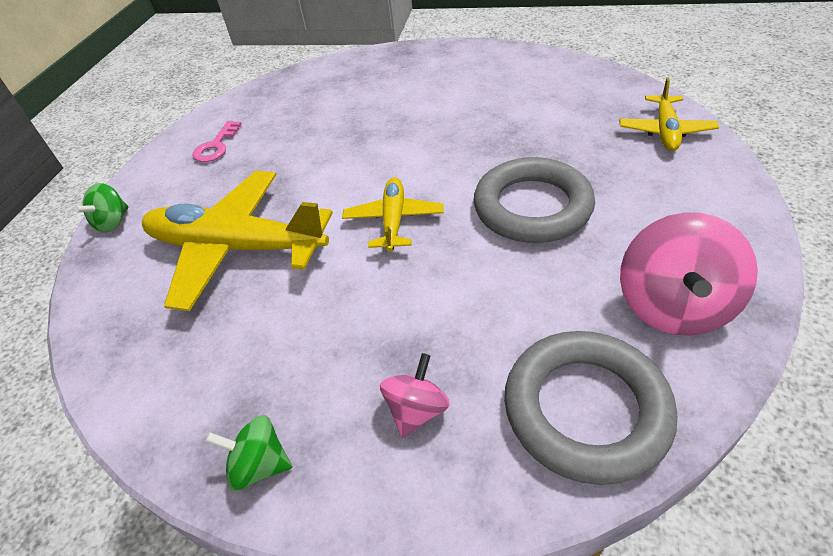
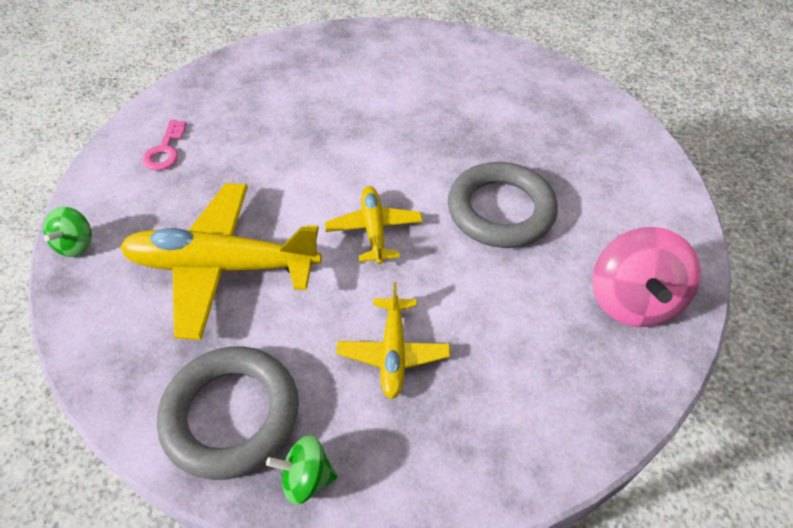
camera: 15 degrees left, 5 degrees up
pink spinning top [380,353,450,438] -> none
grey ring [504,331,677,485] -> grey ring moved to [157,346,299,480]
yellow plane [619,77,719,151] -> yellow plane moved to [336,282,450,399]

